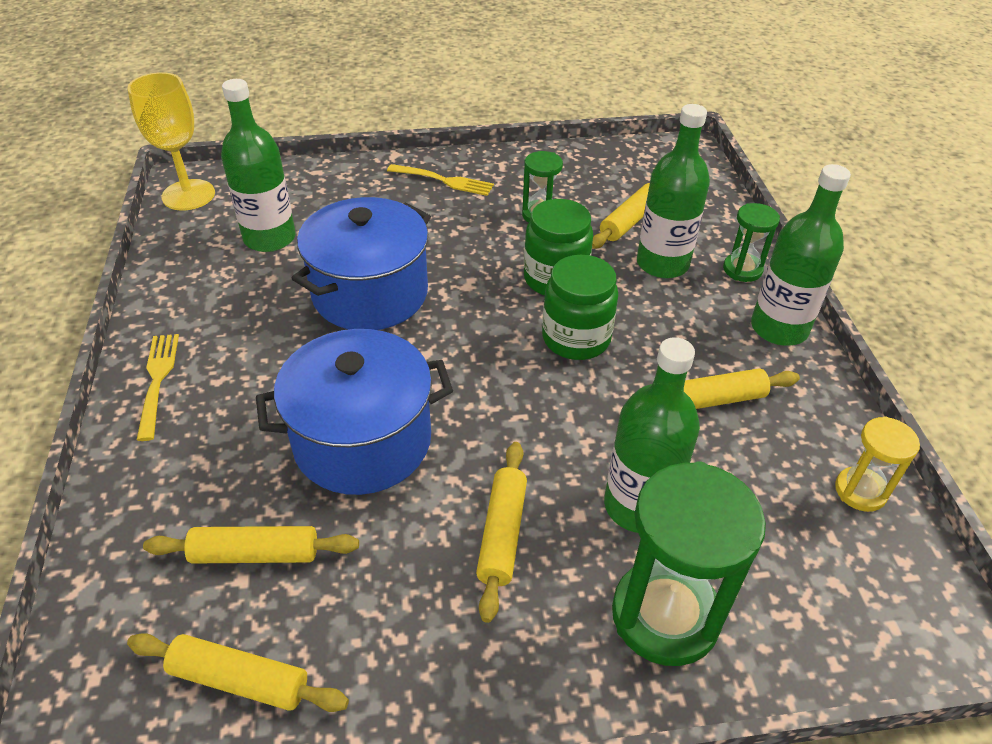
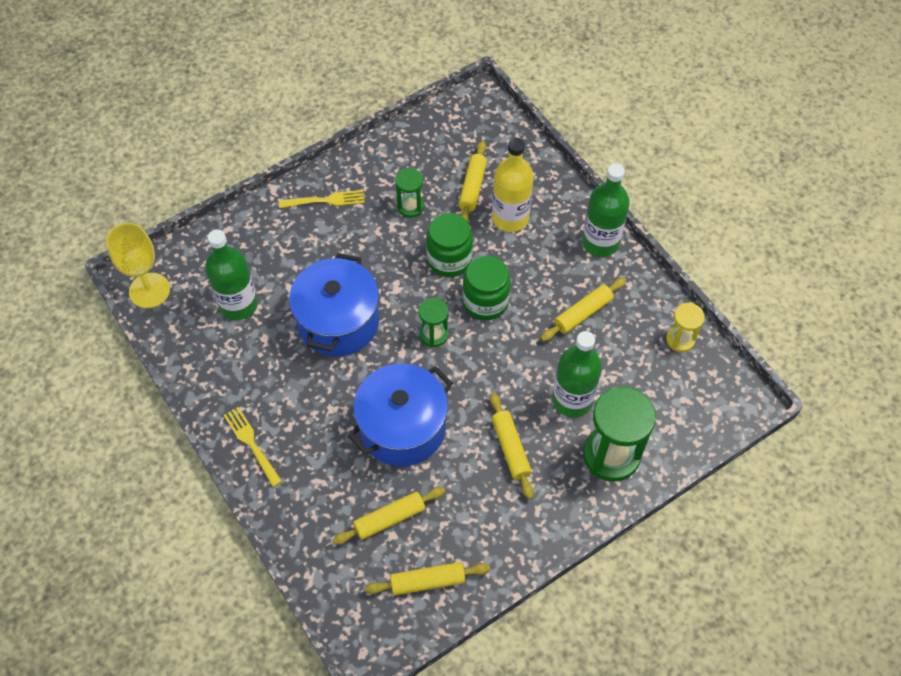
camera: 25 degrees left, 15 degrees up
green bottle [637,104,710,278] -> yellow bottle [492,138,534,232]
green hourglass [723,203,780,282] -> green hourglass moved to [418,298,448,347]

